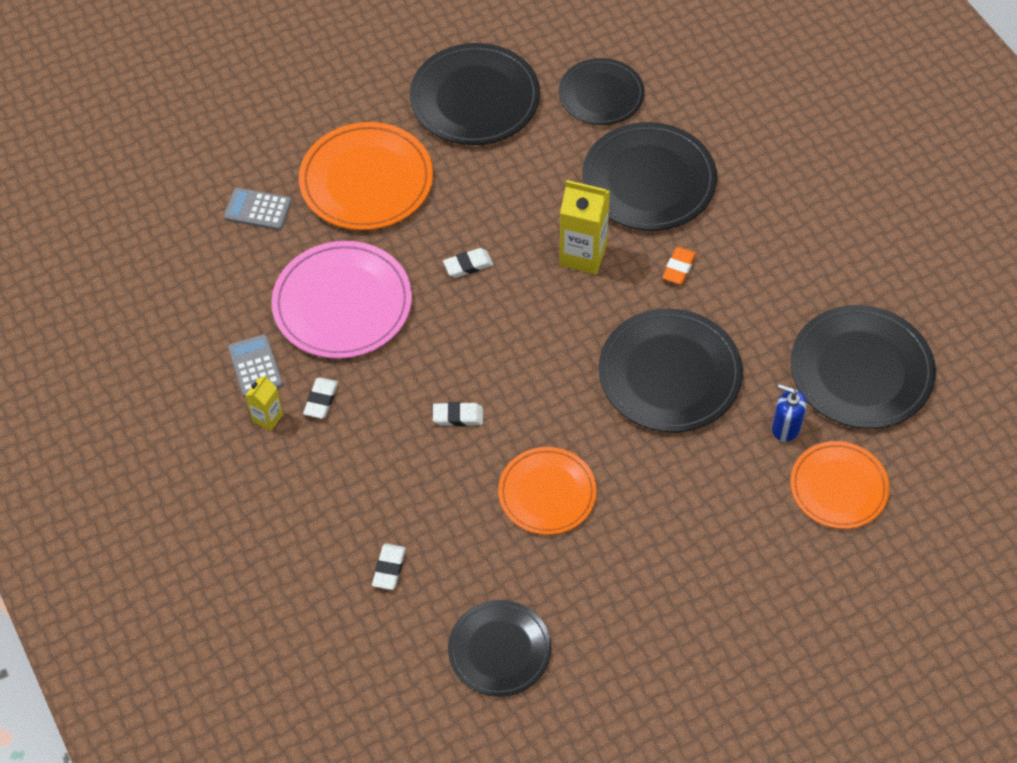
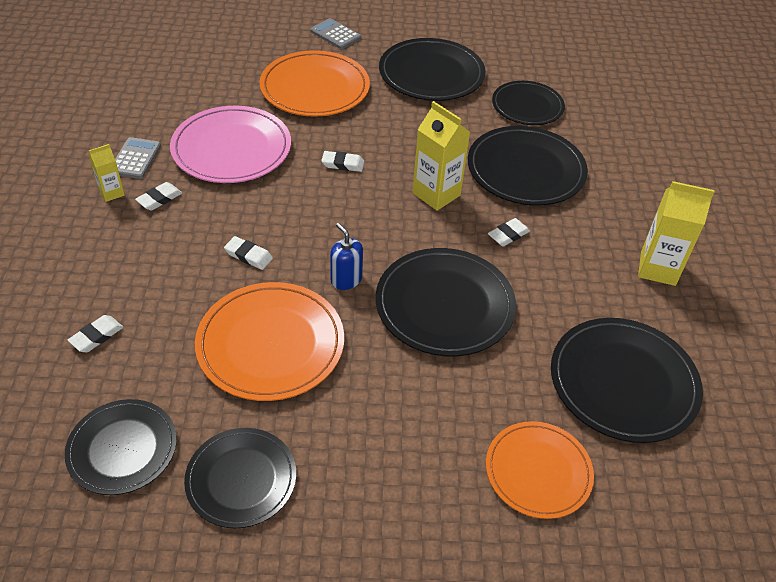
camera: 25 degrees right, 10 degrees down
grey calculator [224,188,292,230] -> grey calculator moved to [310,18,361,49]
orange plate [498,447,597,535] -> orange plate [195,282,344,401], size x1.52
orange eraser [662,247,696,285] -> white eraser [488,218,530,246]
blue soap dispenser [772,384,807,442] -> blue soap dispenser moved to [330,223,363,290]
none -> black plate [184,428,296,528]
none -> yellow carton [638,181,715,286]

